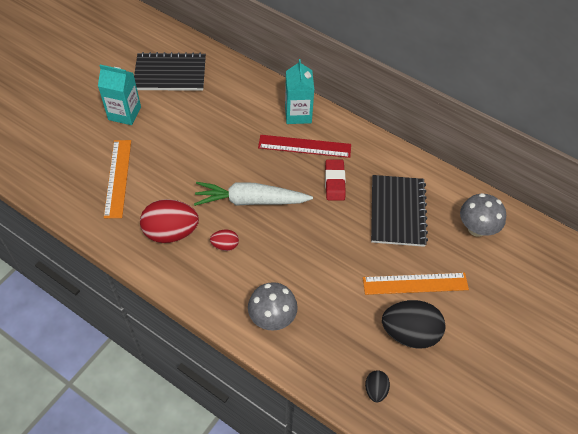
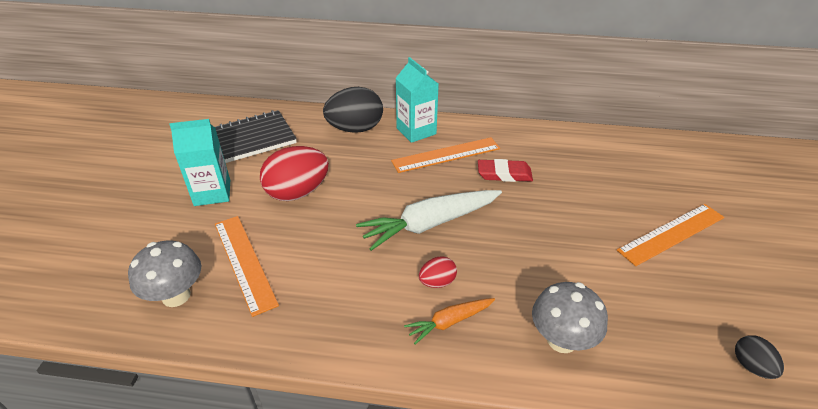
camera: 25 degrees left, 15 degrees down
red egg [140,199,199,243] -> red egg moved to [260,146,329,201]
red ruler [258,135,351,158] -> orange ruler [391,137,500,173]
red eraser [325,159,346,201] -> red eraser turned 60 degrees counterclockwise [478,159,533,182]
black notebook [371,175,428,247] -> none
black egg [382,300,446,349] -> black egg moved to [323,87,383,133]
grey mushroom [460,193,506,237] -> grey mushroom moved to [128,240,201,307]
none -> orange carrot [404,298,495,345]

